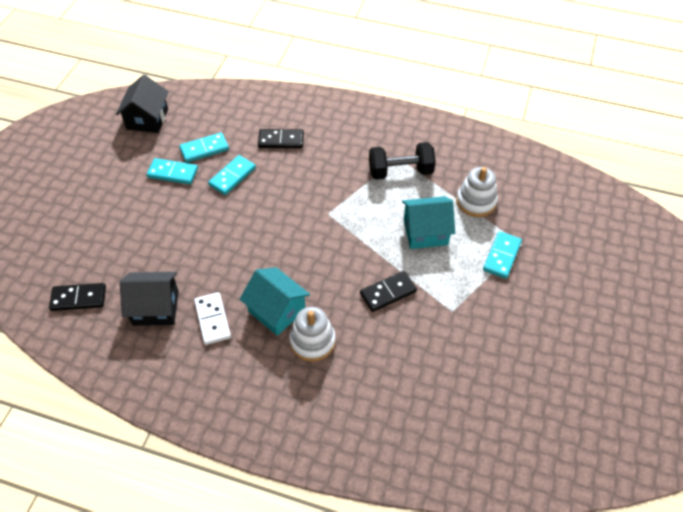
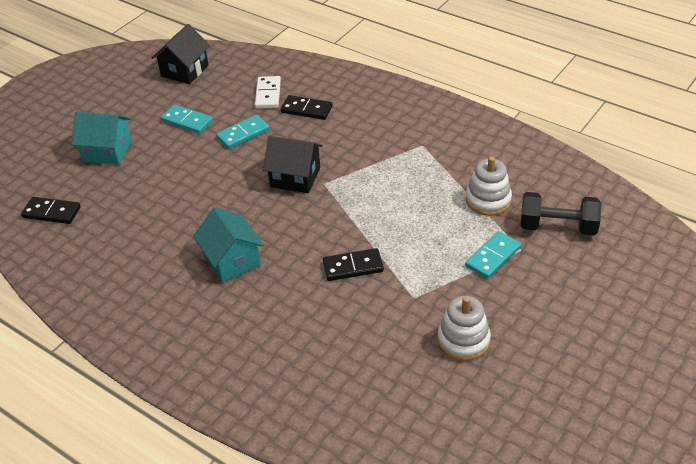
camera: 20 degrees right, 10 degrees down
black house [120,272,179,326] -> black house moved to [263,136,323,193]
turquoise domino [179,132,229,163] -> none
white domino [194,292,231,345] -> white domino moved to [255,76,281,109]
white stacking toy [289,307,336,362] -> white stacking toy moved to [438,296,491,361]
black dumbbell [369,142,436,180] -> black dumbbell moved to [521,192,601,235]
turquoise house [402,196,455,249] -> turquoise house moved to [72,112,132,164]

